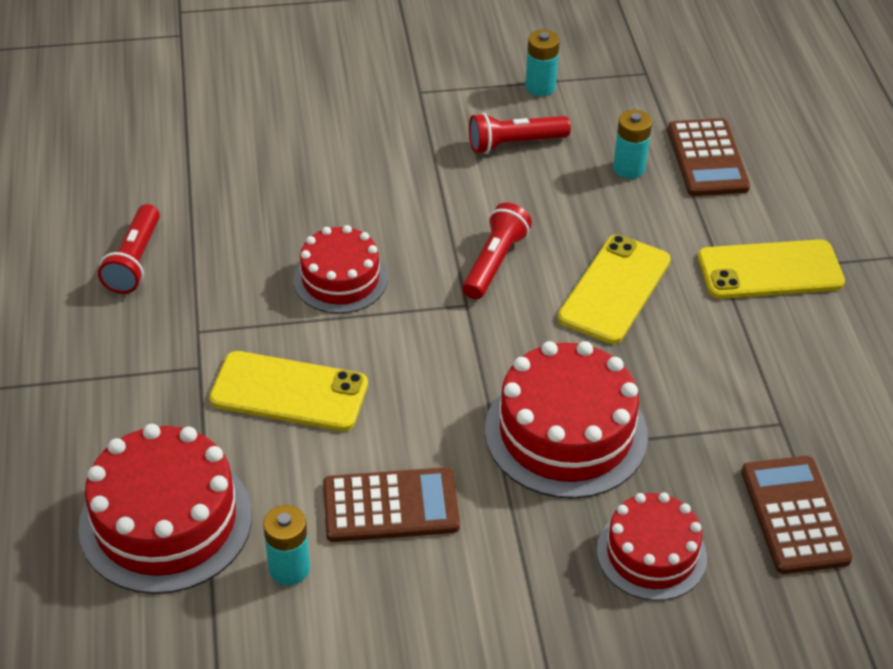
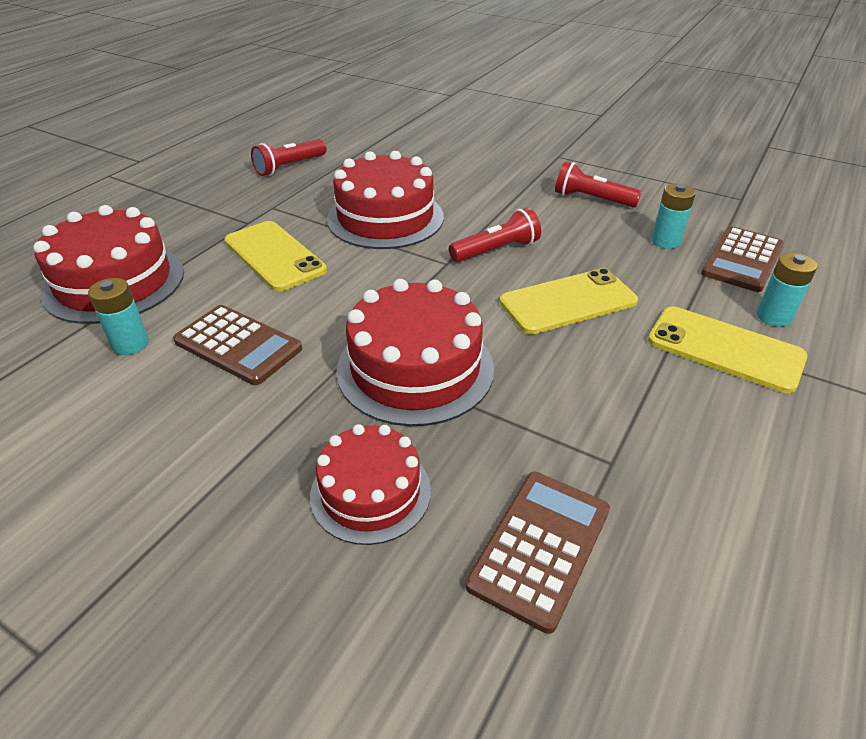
camera: 40 degrees right, 5 degrees down
red cake [293,225,388,314] -> red cake [327,151,444,249], size x1.58
turquoise battery [525,30,560,96] -> turquoise battery moved to [757,253,818,327]

